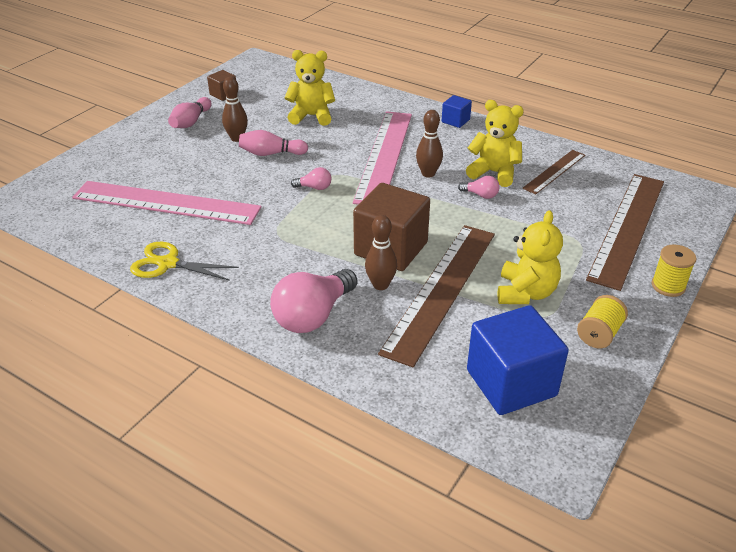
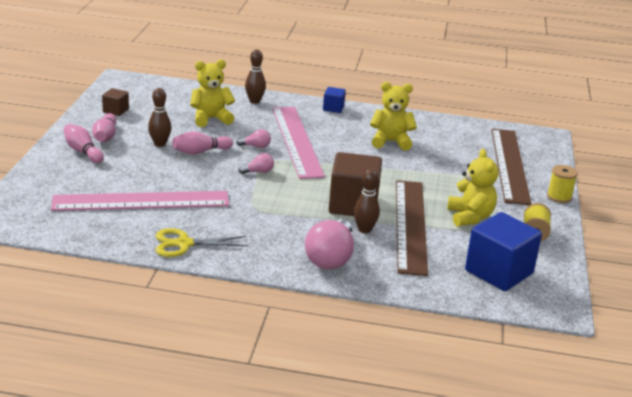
camera: 25 degrees left, 10 degrees down
brown bowling pin [416,110,443,178] -> brown bowling pin moved to [245,50,266,104]
pink light bulb [458,176,500,199] -> pink light bulb moved to [236,129,271,148]
brown ruler [522,150,585,194] -> none
none -> pink bowling pin [64,124,104,163]

